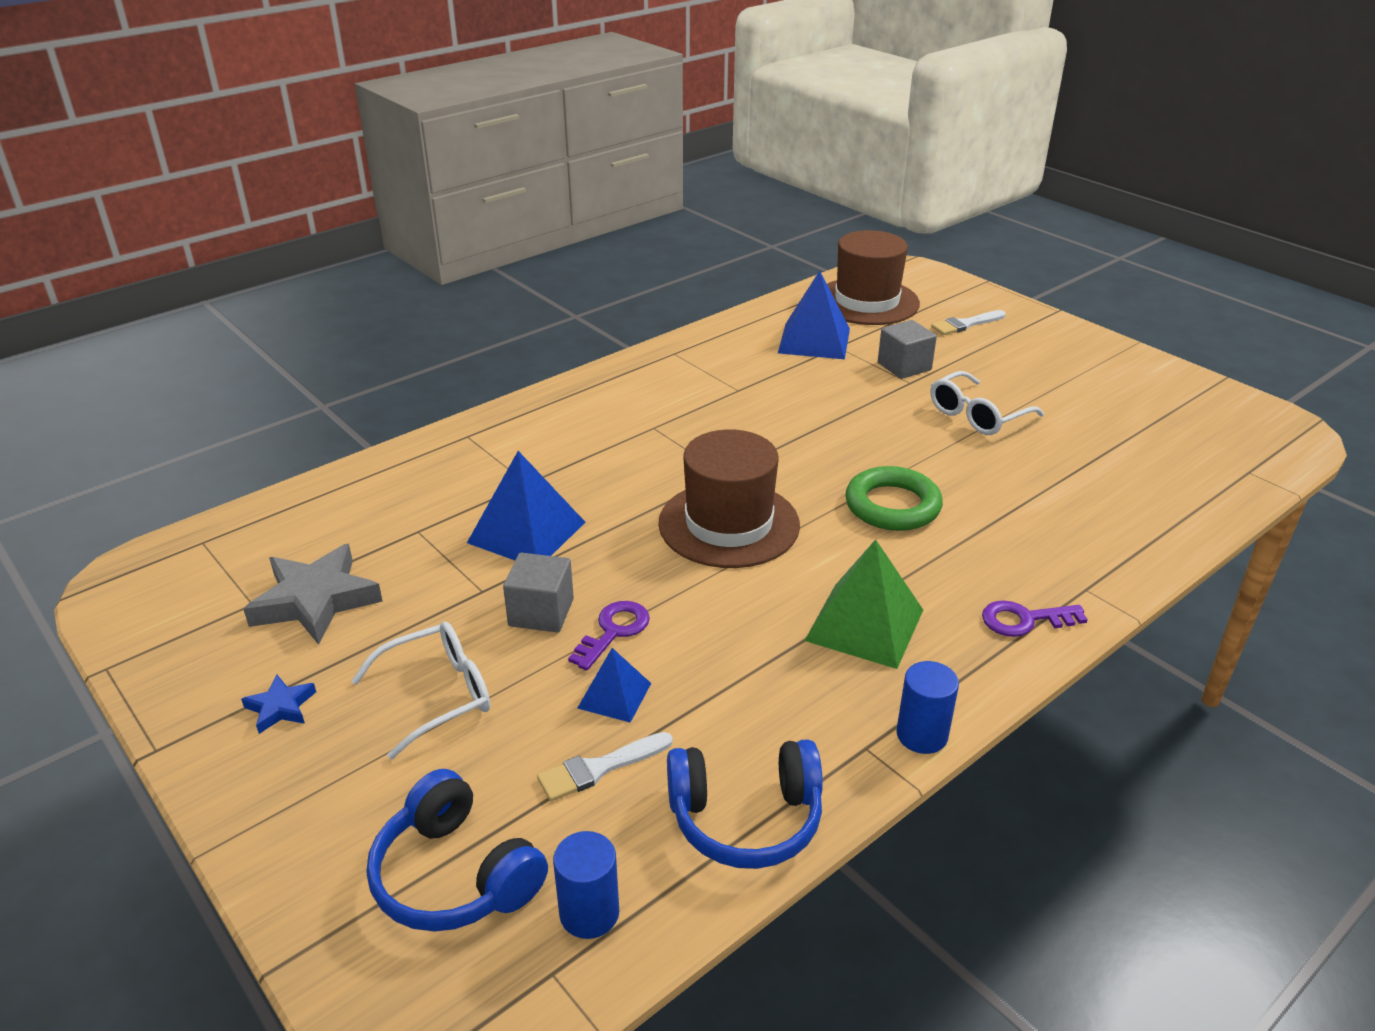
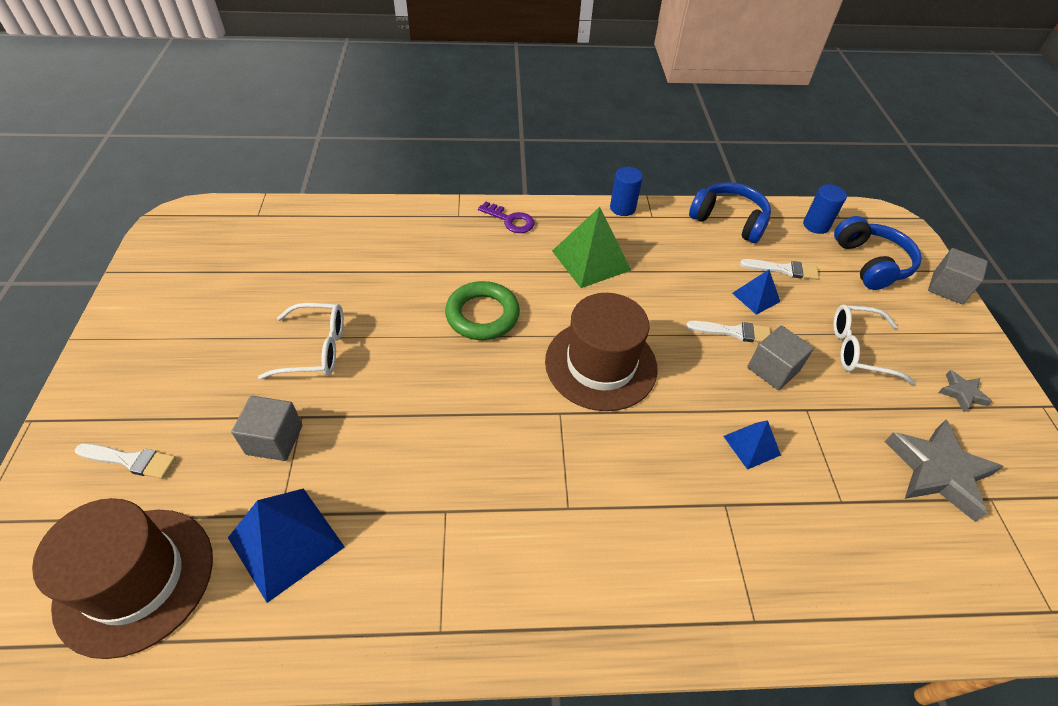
camera: 145 degrees left, 15 degrees up
blue star [241,675,316,734] -> grey star [938,370,993,412]
blue pyramid [467,451,585,560] -> blue pyramid [723,420,781,470], size x0.56
purple key [568,601,650,671] -> white brush [686,321,771,342]
none -> grey cube [928,248,988,304]

